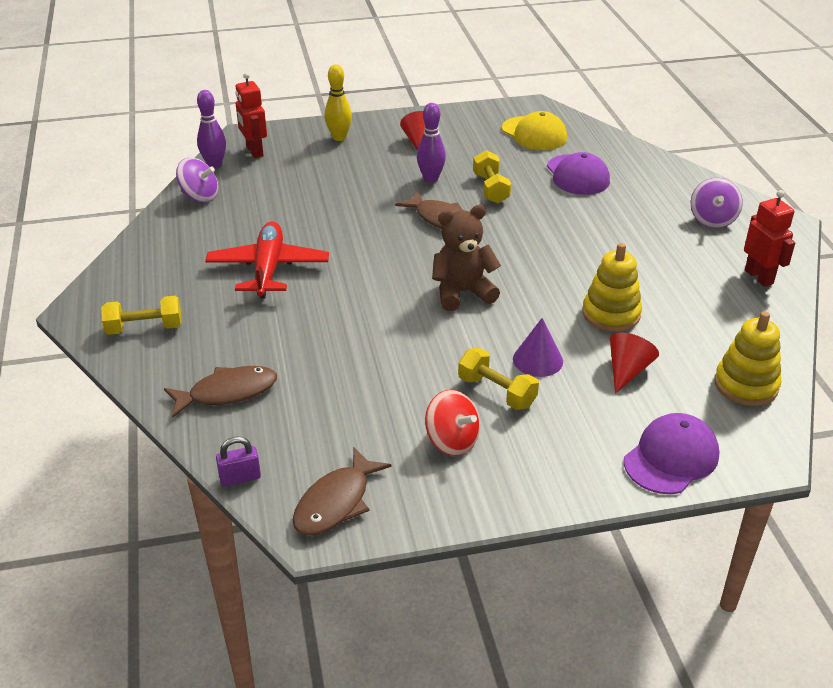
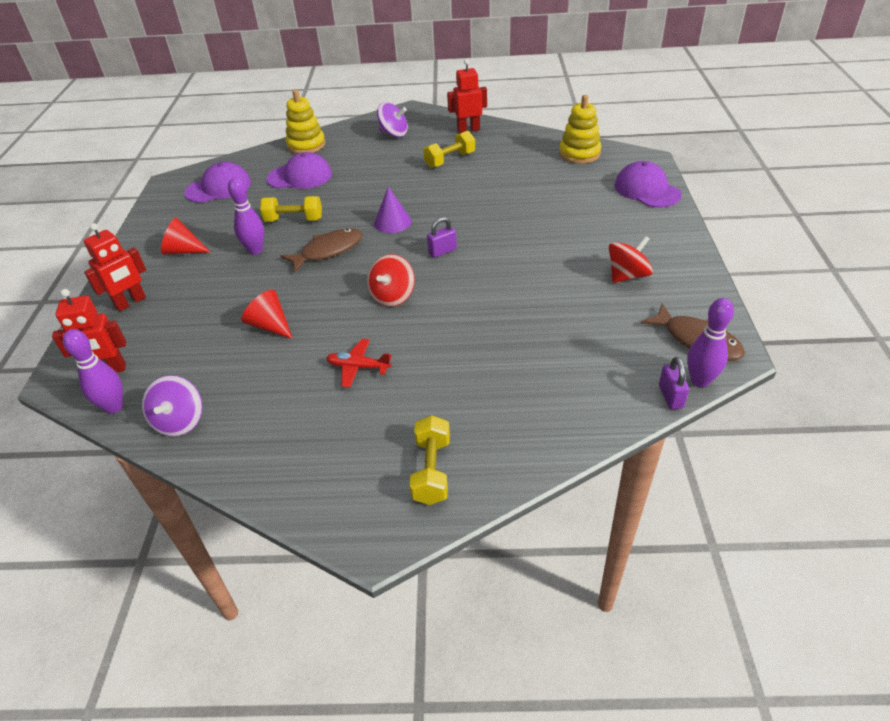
camera: 75 degrees left, 5 degrees up
brown fish [164,366,277,418] -> none
purple spinning top [176,158,218,203] -> purple spinning top turned 150 degrees clockwise [142,375,202,437]
red plane [205,222,329,299] -> red plane [326,339,392,388], size x0.53
yellow bowling pin [325,64,352,141] -> red robot [84,223,146,311]
brown teddy bear [432,205,501,311] -> purple padlock [427,217,457,258]
yellow dumbbell [458,348,539,410] -> yellow dumbbell moved to [423,131,475,168]
yellow cap [502,111,567,150] -> purple cap [184,161,251,203]
purple cone [513,318,563,377] -> purple cone moved to [374,187,411,233]
yellow stacking toy [583,243,642,332] -> yellow stacking toy moved to [286,89,325,154]
red cone [610,332,659,394] -> red cone moved to [242,290,293,339]
none -> red spinning top [367,254,415,307]
none -> purple bowling pin [687,298,734,387]

